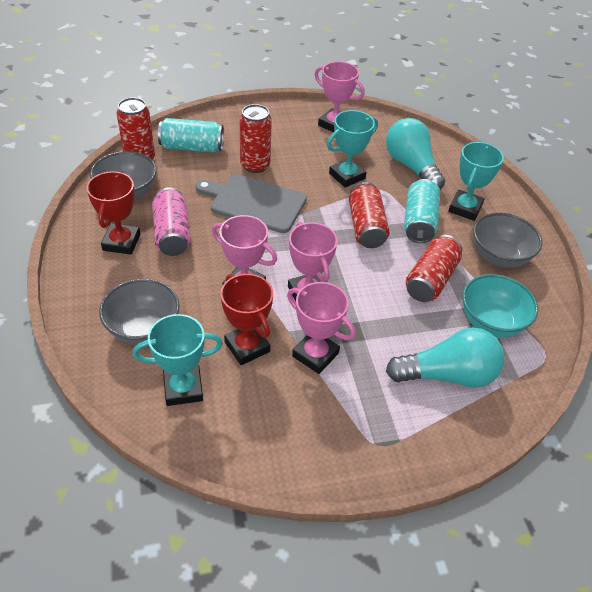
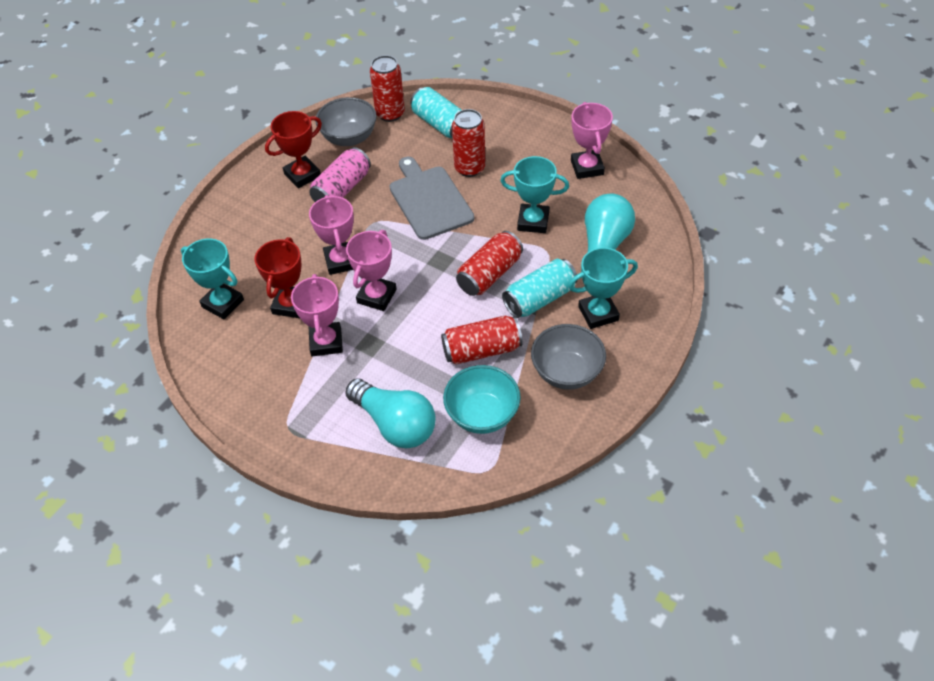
camera: 50 degrees right, 5 degrees up
grey bowl [99,279,180,345] -> none

